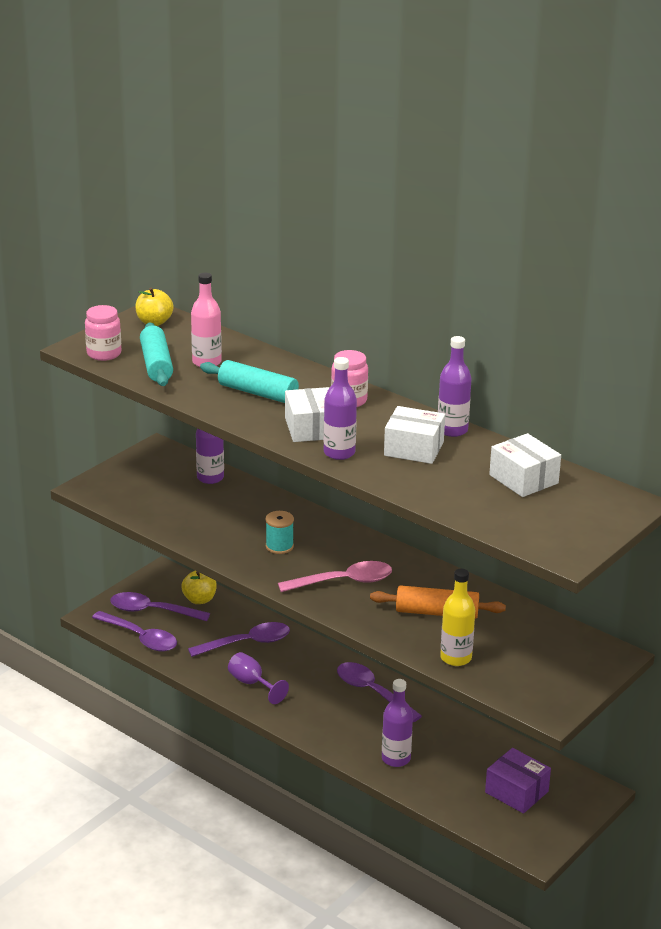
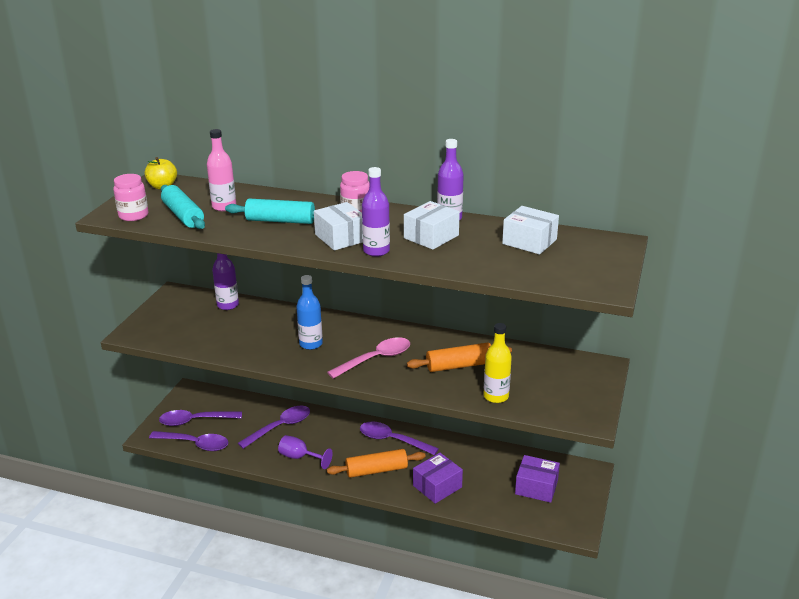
camera: 20 degrees left, 0 degrees up
yellow apple [181,571,217,604] -> none
turquoise spool [266,511,294,554] -> blue bottle [296,275,323,350]
purple bottle [382,679,413,767] -> purple box [413,453,463,504]
white box [384,406,445,464] -> white box turned 45 degrees counterclockwise [404,201,460,250]
none -> orange rolling pin [327,449,426,478]

